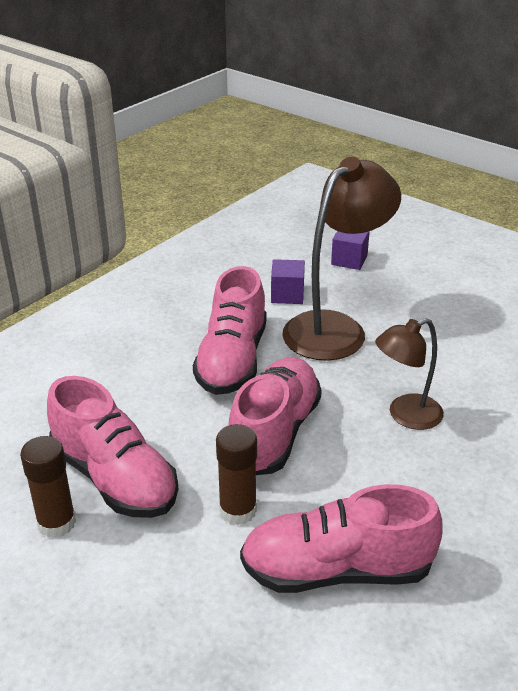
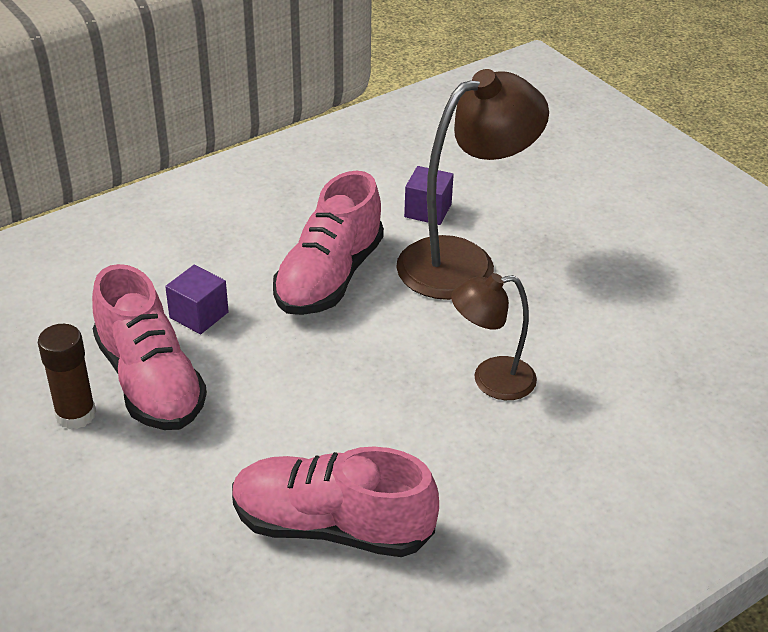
camera: 15 degrees right, 5 degrees up
brown glue stick [216,424,257,525] -> none
pink shoe [229,357,322,475] -> none
purple cube [331,231,370,270] -> purple cube moved to [165,265,229,334]

